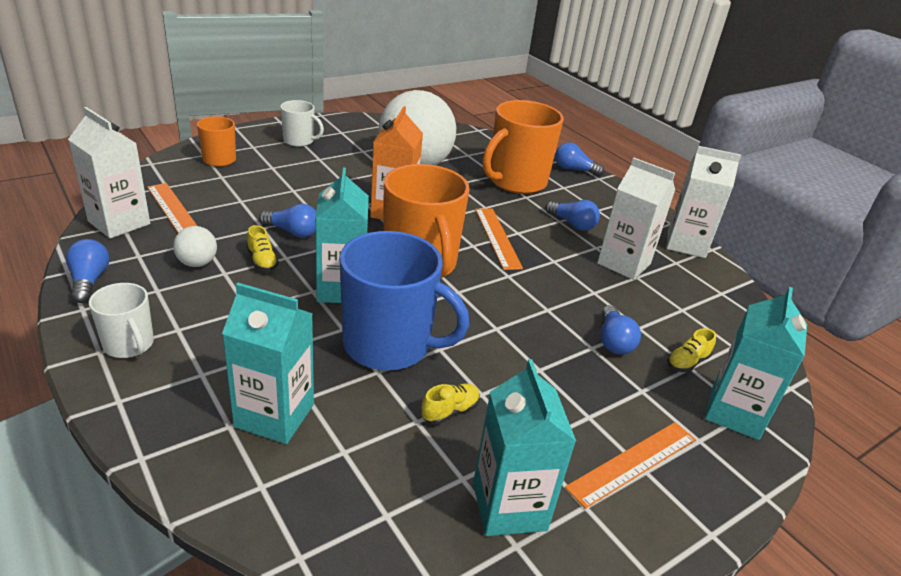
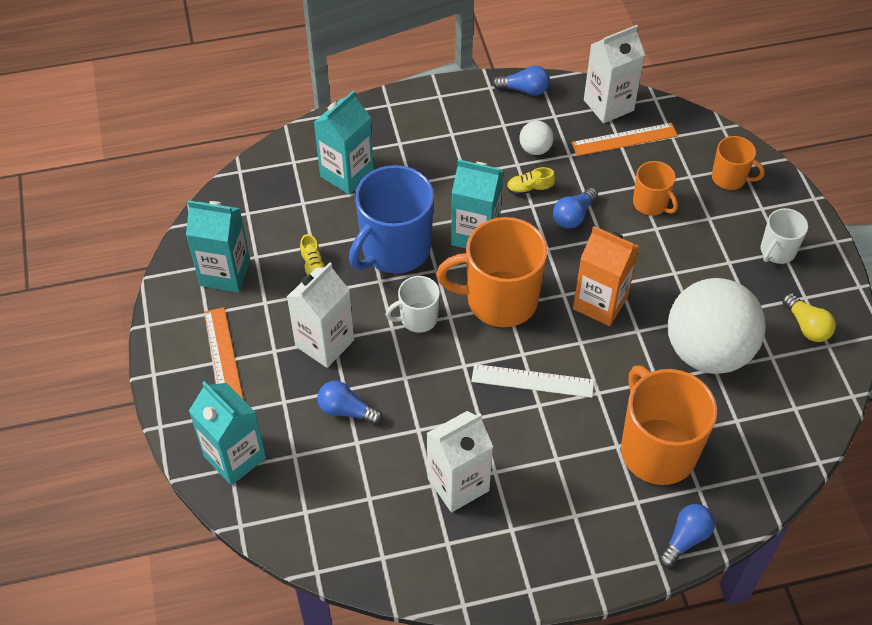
camera: 115 degrees right, 20 degrees up
white mug [89,283,154,358] -> white mug moved to [385,276,440,333]
orange ruler [475,208,523,270] -> white ruler [471,364,594,398]
blue light bulb [546,200,600,231] -> none
white carton [666,146,741,258] -> white carton moved to [287,263,354,368]
yellow shoe [667,328,716,372] -> none
none -> orange mug [633,161,678,215]
none -> yellow light bulb [782,293,836,342]

